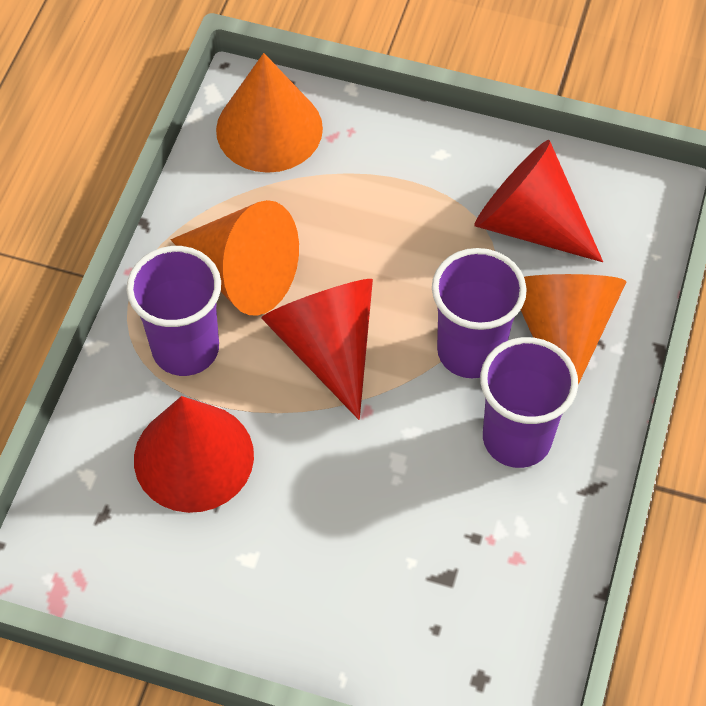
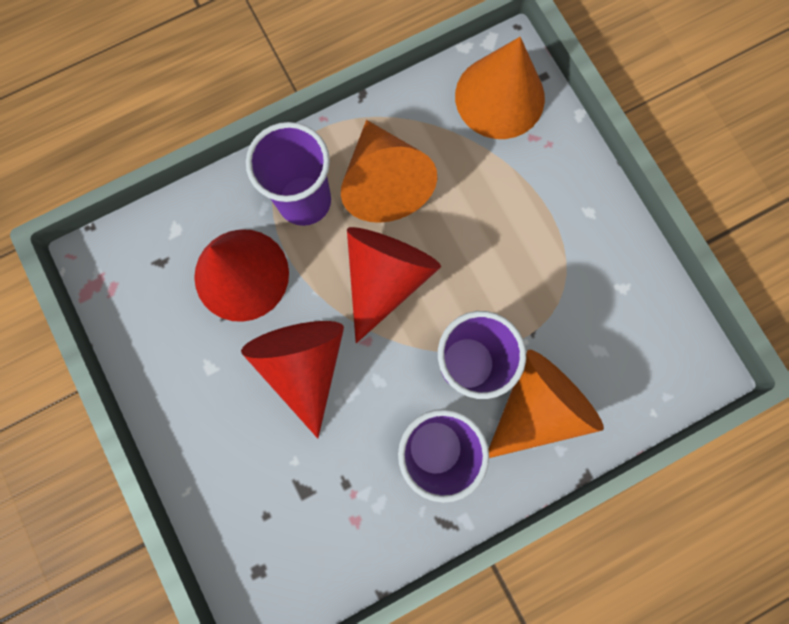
camera: 45 degrees right, 20 degrees up
red cone [475,140,603,262] -> red cone moved to [241,321,344,438]

